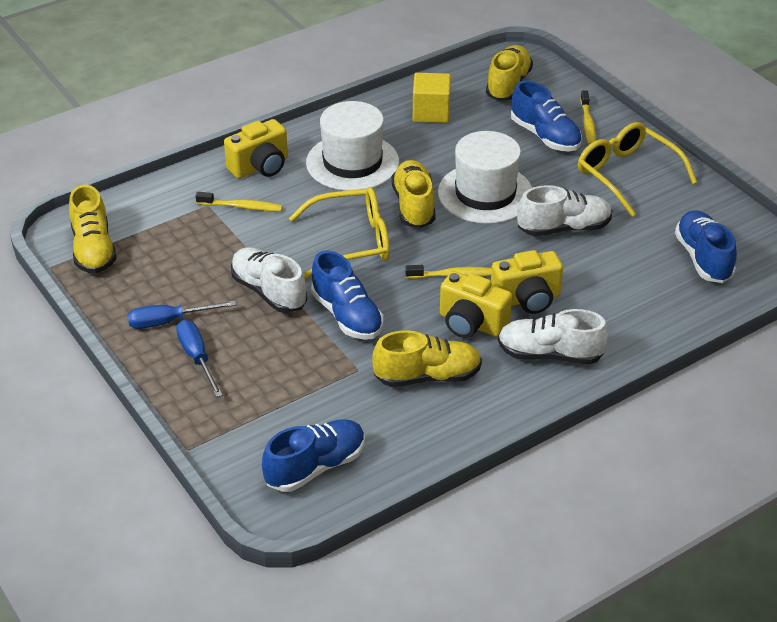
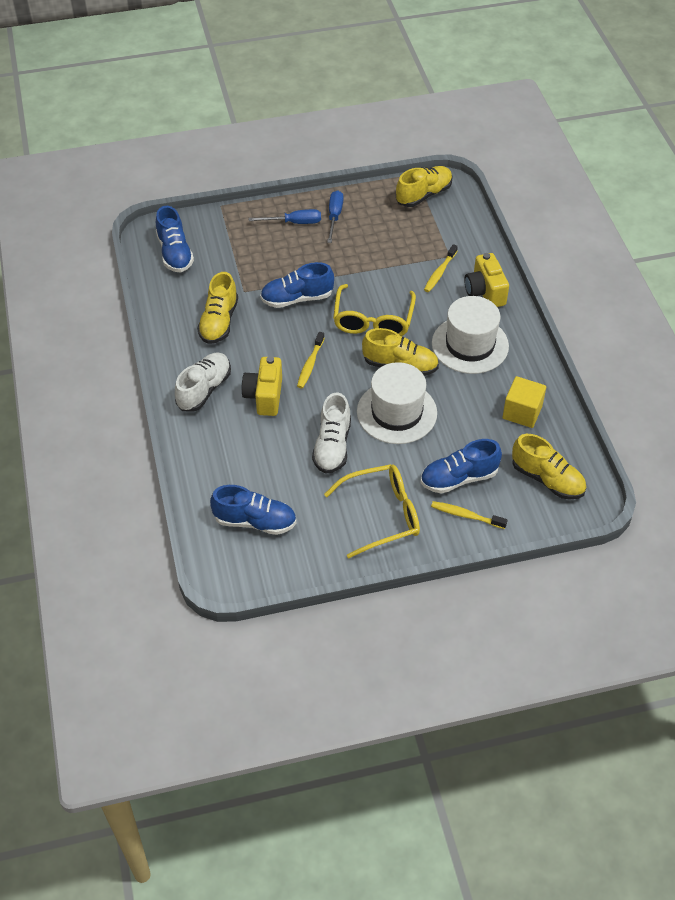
camera: 110 degrees right, 10 degrees up
yellow shoe [69,185,117,274] -> yellow shoe turned 135 degrees clockwise [396,166,453,207]
white shoe [231,247,307,313] -> none
yellow camera [440,271,512,338] -> none

